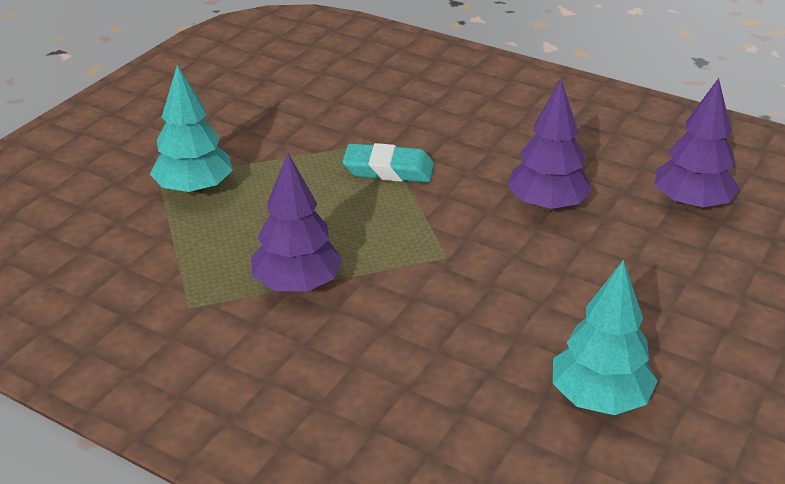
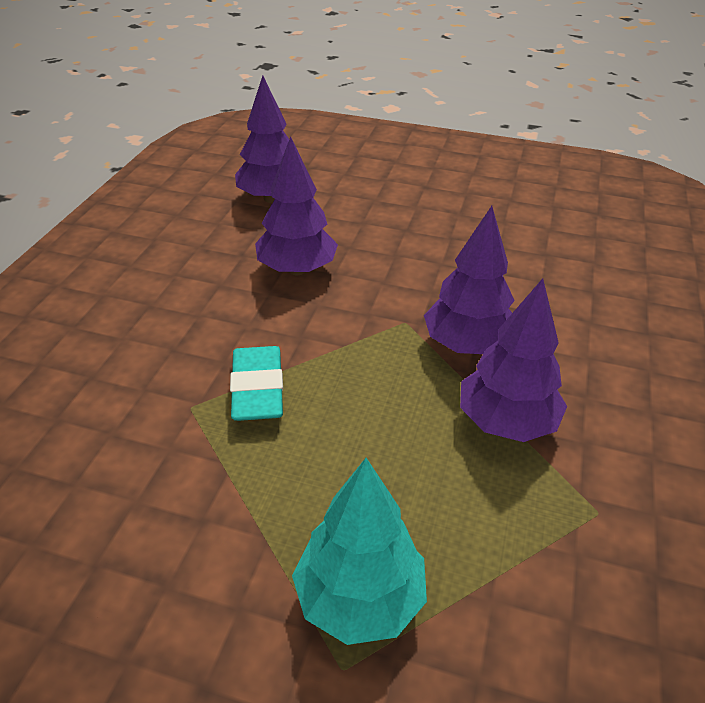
camera: 105 degrees left, 5 degrees up
turquoise tree [553,260,658,415] -> none
none -> purple tree [424,206,515,354]

